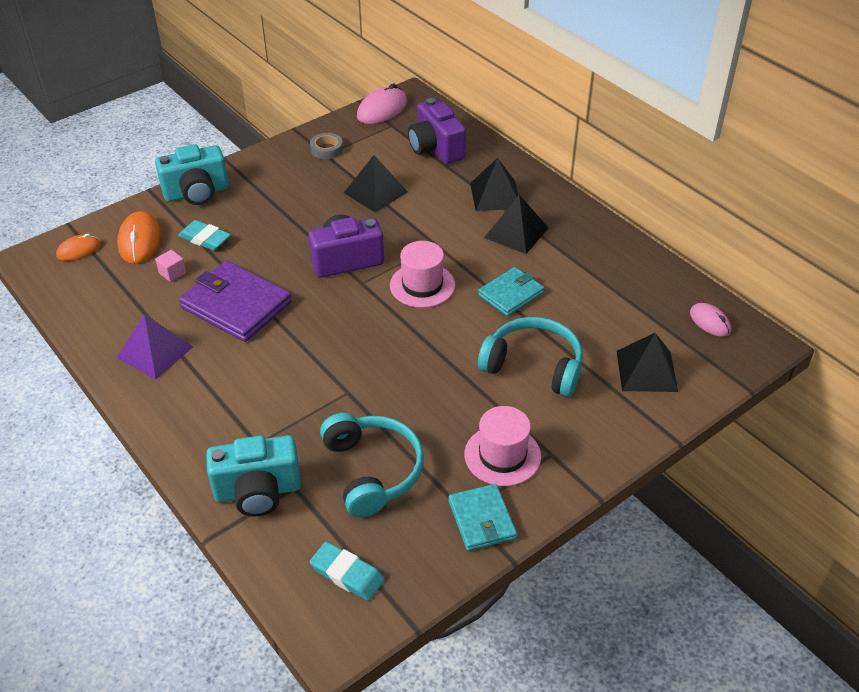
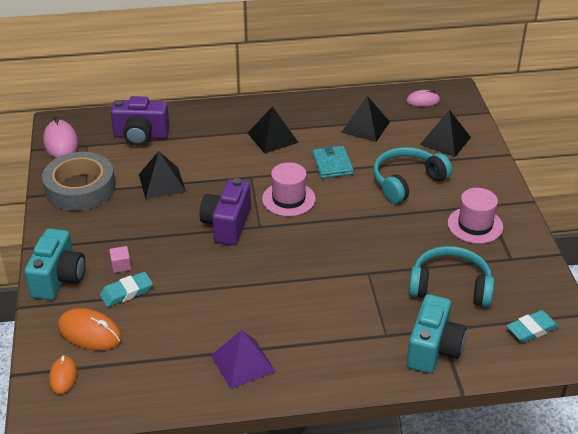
camera: 60 degrees left, 5 degrees down
pink cube [155,250,186,282] -> pink cube moved to [109,246,131,273]
purple wallet [179,260,292,342] -> none
grey tape [310,133,343,159] -> grey tape [42,152,115,211], size x2.29
turquoise wallet [448,484,517,551] -> none
black pyramid [470,158,518,211] -> black pyramid moved to [341,96,390,142]

